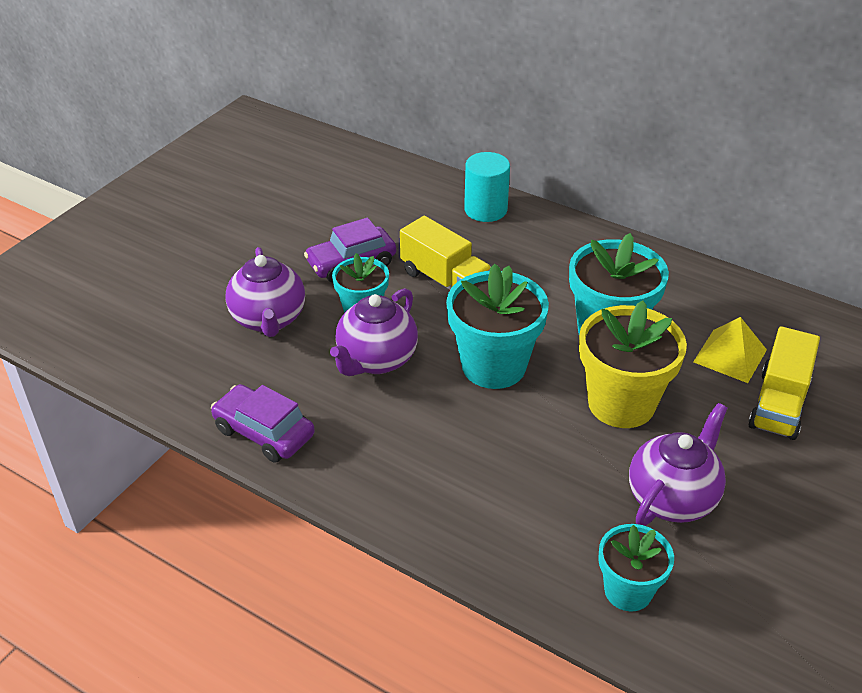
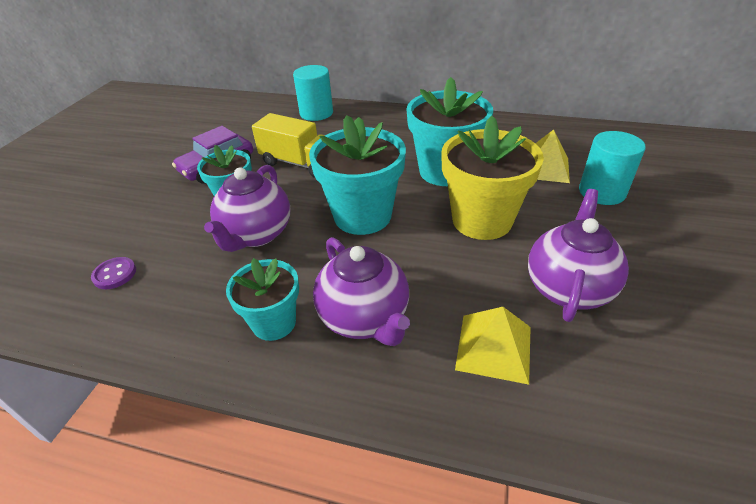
camera: 15 degrees left, 0 degrees up
purple car [211,384,315,463] -> none
purple teapot [225,247,305,337] -> purple teapot moved to [313,237,410,346]
turquoise flower pot [598,524,674,611] -> turquoise flower pot moved to [226,258,299,341]
yellow truck [748,326,820,440] -> turquoise cylinder [579,131,646,205]
none -> purple button [91,257,136,289]
none -> yellow pyramid [455,307,531,385]

